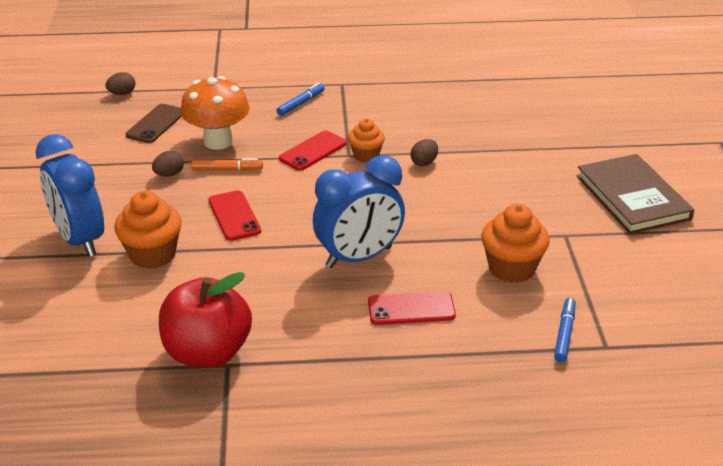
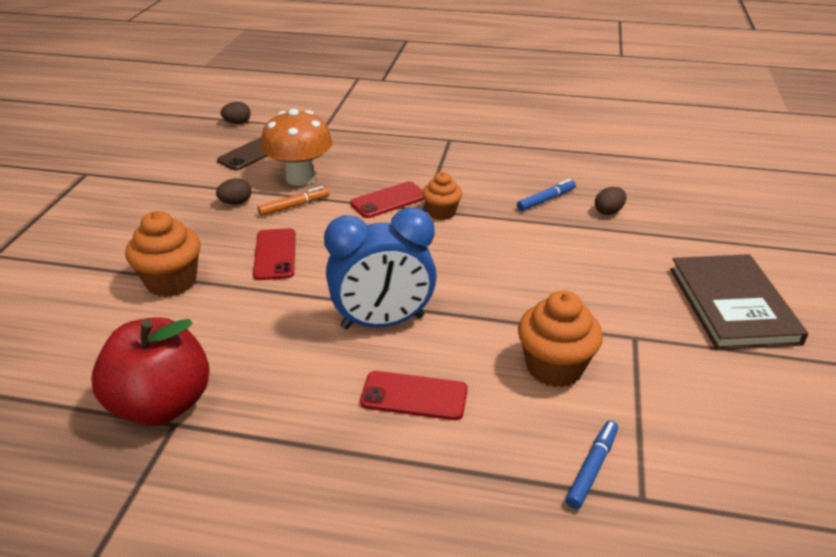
camera: 15 degrees right, 0 degrees up
blue clock [36,134,104,257] -> none
orange marker [191,158,263,171] -> orange marker turned 45 degrees counterclockwise [257,186,329,216]
blue marker [276,83,325,116] -> blue marker moved to [517,179,576,211]
brown egg [410,139,438,166] -> brown egg moved to [595,187,626,215]

